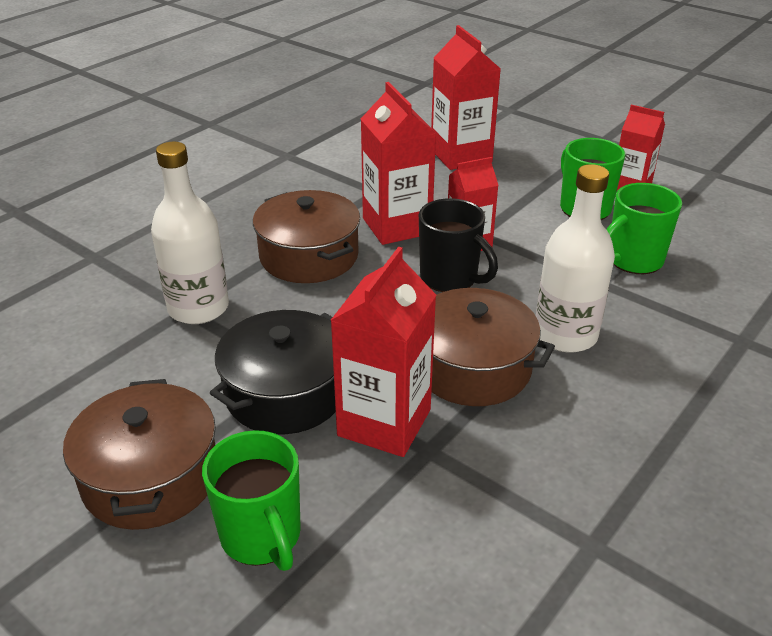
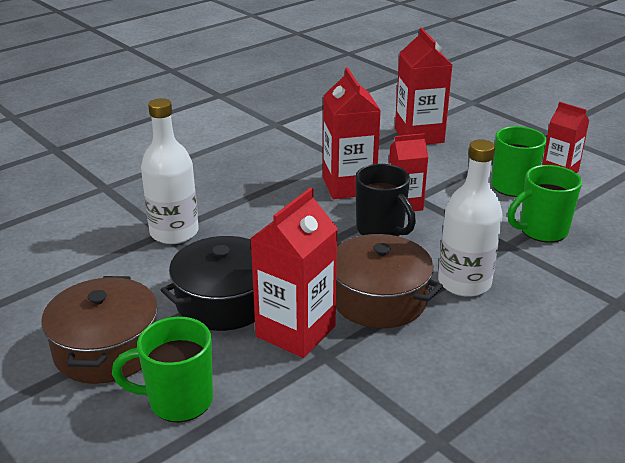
camera: 10 degrees right, 5 degrees down
green mug [202,430,301,571] -> green mug turned 105 degrees clockwise [112,317,213,422]
brown pot [253,190,360,283] -> none

